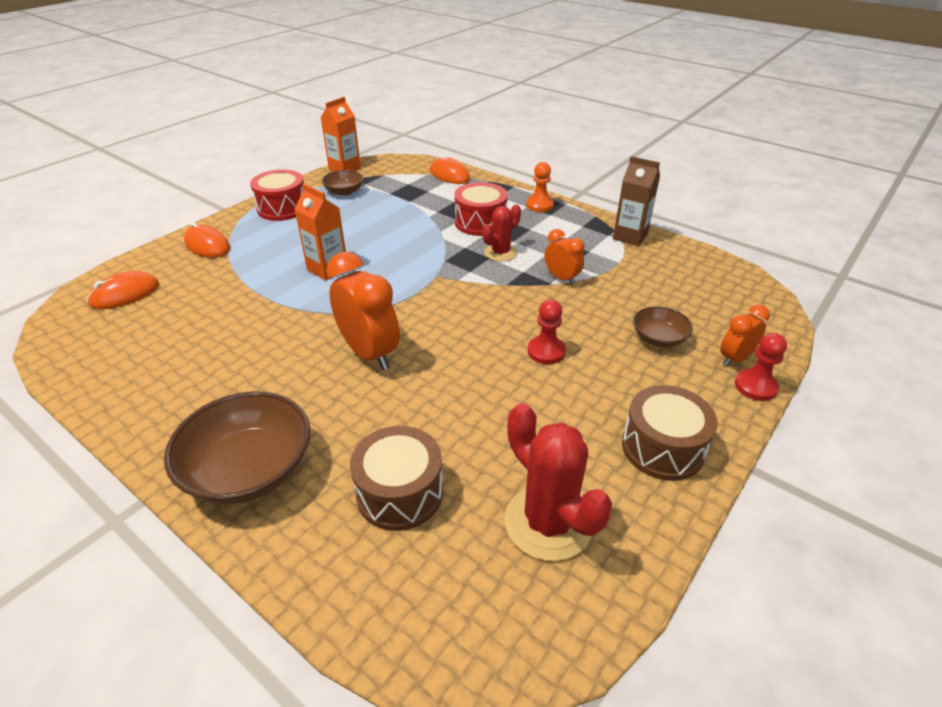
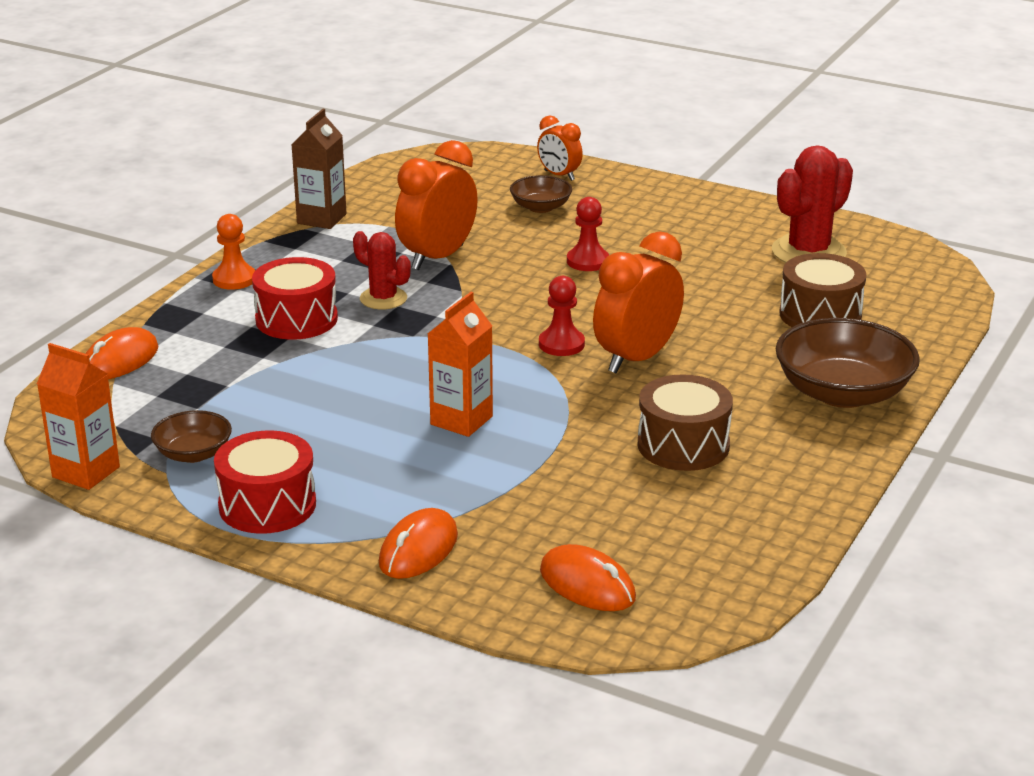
camera: 100 degrees left, 10 degrees down
orange clock [545,229,585,285] -> orange clock [395,140,478,270], size x1.78
brown drum [622,385,718,481] -> brown drum moved to [638,374,733,471]
red pawn [735,333,787,401] -> red pawn moved to [539,276,585,356]

